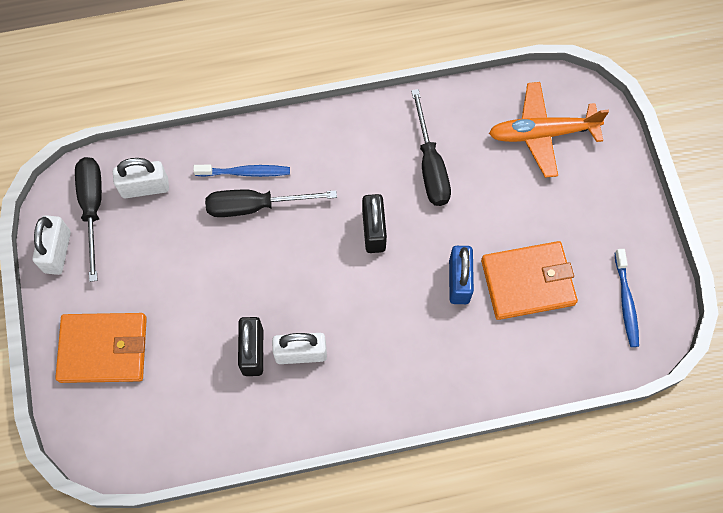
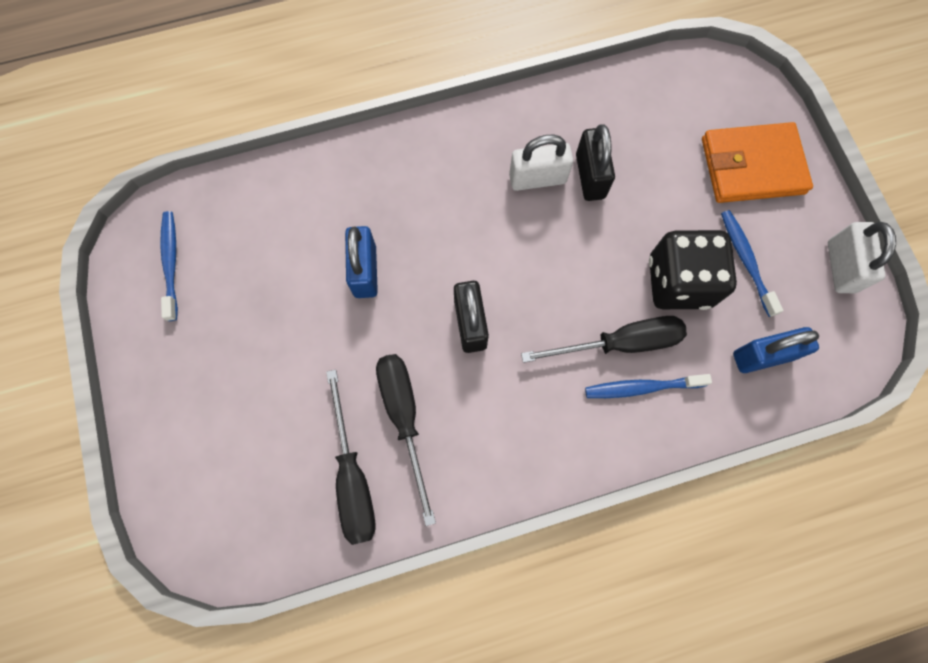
camera: 175 degrees right, 5 degrees up
black screwdriver [75,157,102,282] -> black screwdriver moved to [326,370,376,545]
white padlock [113,158,169,198] -> blue padlock [733,327,819,373]
orange wallet [481,241,578,320] -> none
orange plane [489,82,609,178] -> none
none -> black dice [649,230,737,310]
none -> blue toothbrush [721,210,784,317]

